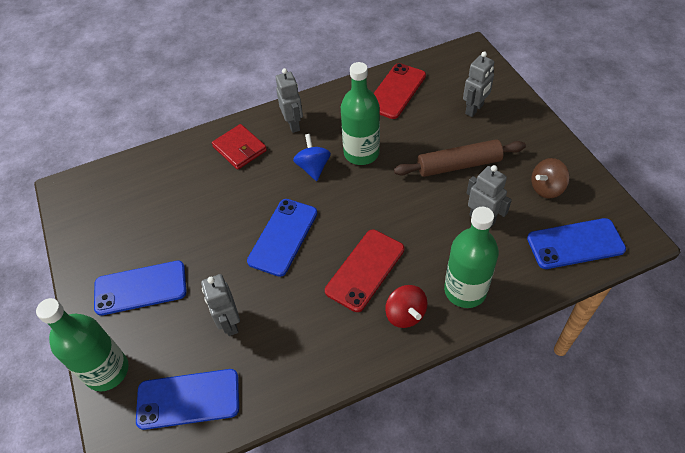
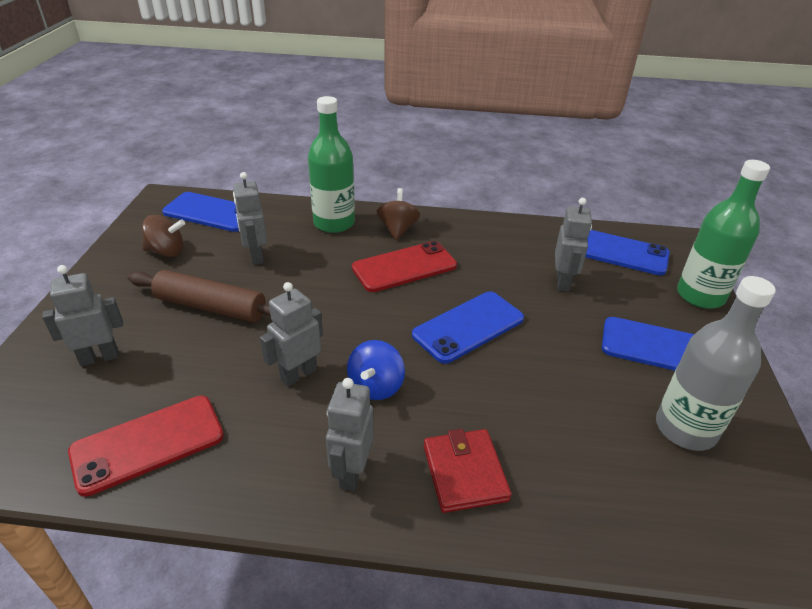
camera: 155 degrees left, 15 degrees down
green bottle [341,62,380,165] -> grey robot [260,282,323,387]
red spinning top [385,285,427,328] -> brown spinning top [377,188,420,240]
none -> grey bottle [656,276,776,451]

